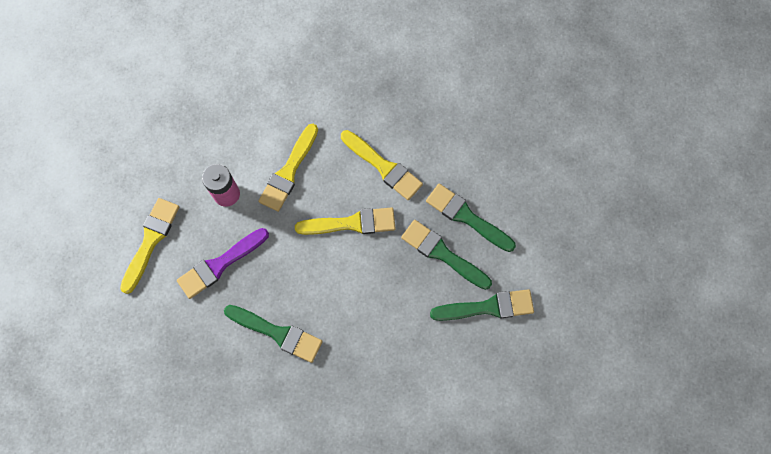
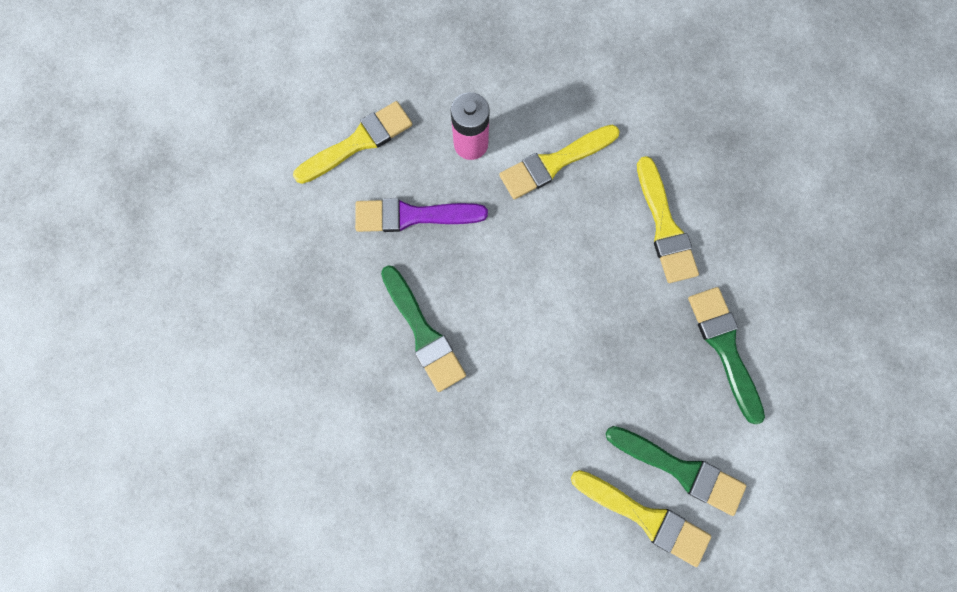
camera: 35 degrees right, 5 degrees up
yellow brush [295,207,395,235] -> yellow brush moved to [571,470,711,567]
green brush [401,220,492,290] -> none

